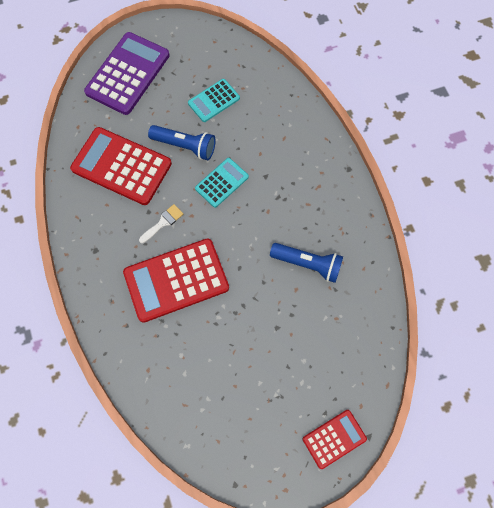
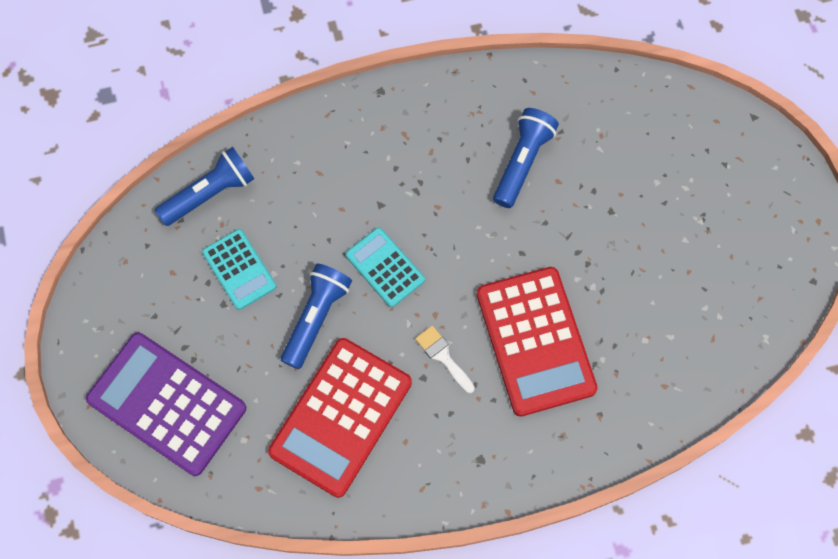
camera: 85 degrees left, 0 degrees up
red calculator [303,410,367,469] -> none
none -> blue flashlight [155,147,254,226]

